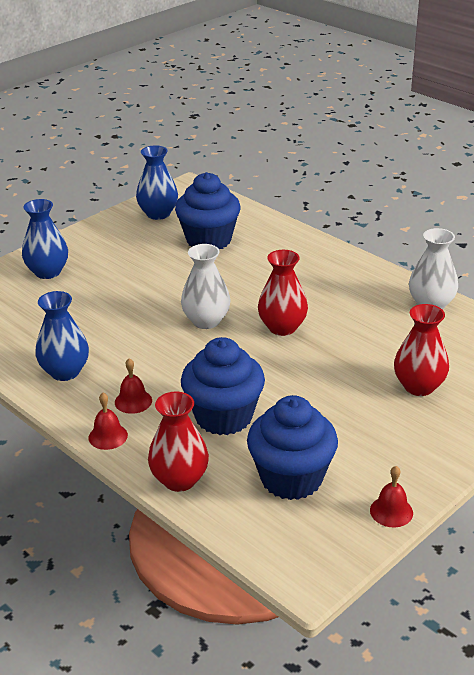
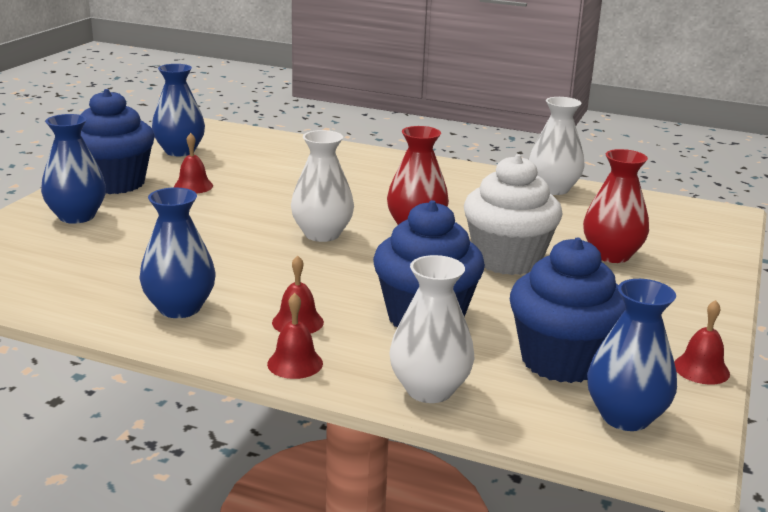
camera: 25 degrees left, 10 degrees down
red vase [148,392,209,492] -> white vase [389,255,474,403]
blue cupcake [175,172,240,249] -> blue cupcake moved to [80,89,155,194]
none -> red bell [174,133,213,194]
none -> white cupcake [464,154,562,275]
none -> blue vase [587,279,677,431]

